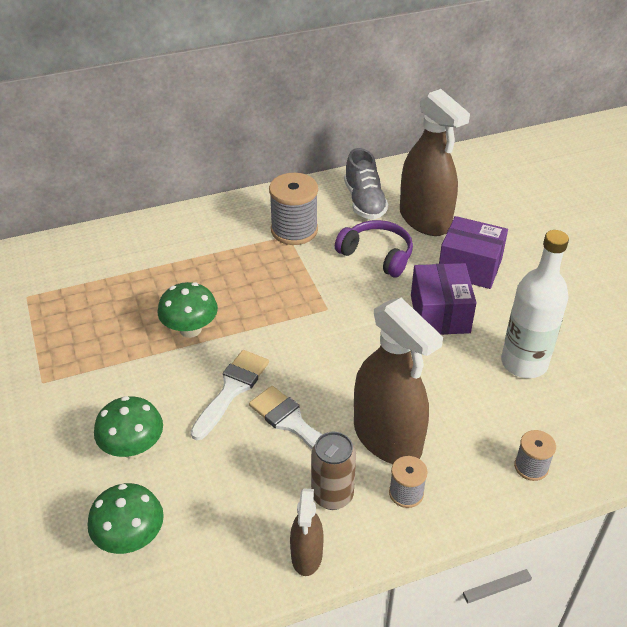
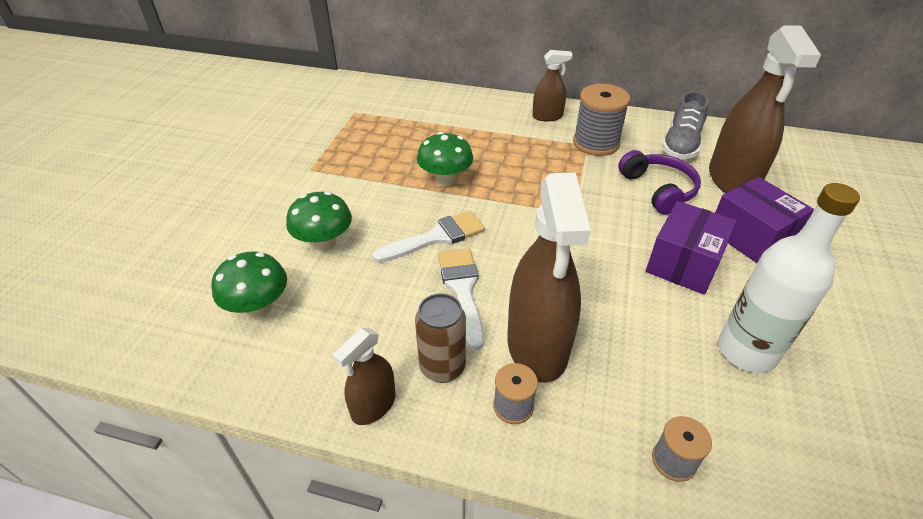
camera: 35 degrees right, 0 degrees up
none -> brown spray bottle [532,50,573,122]

